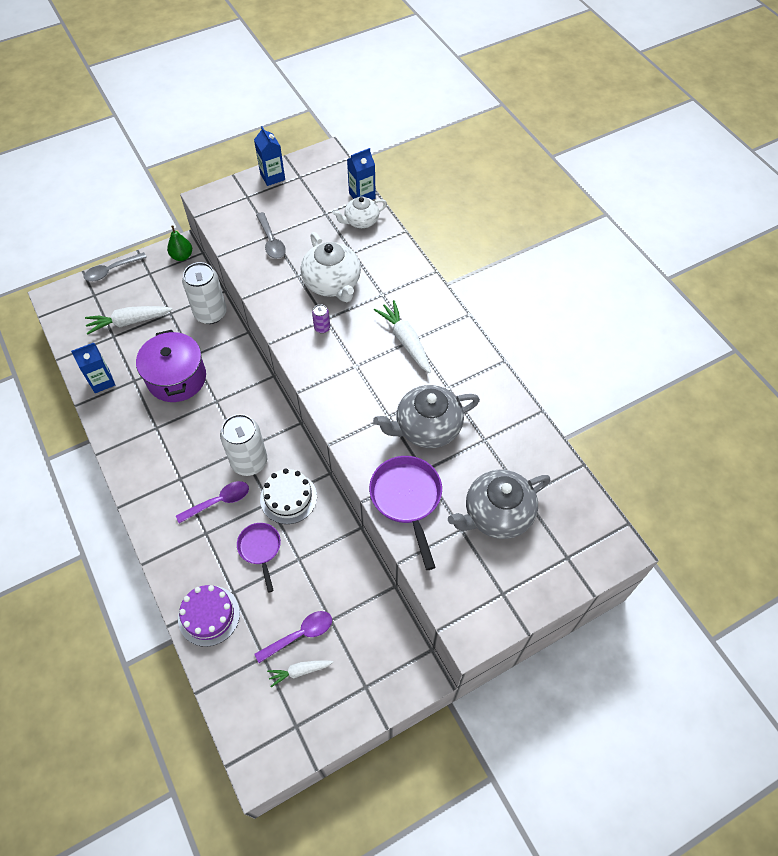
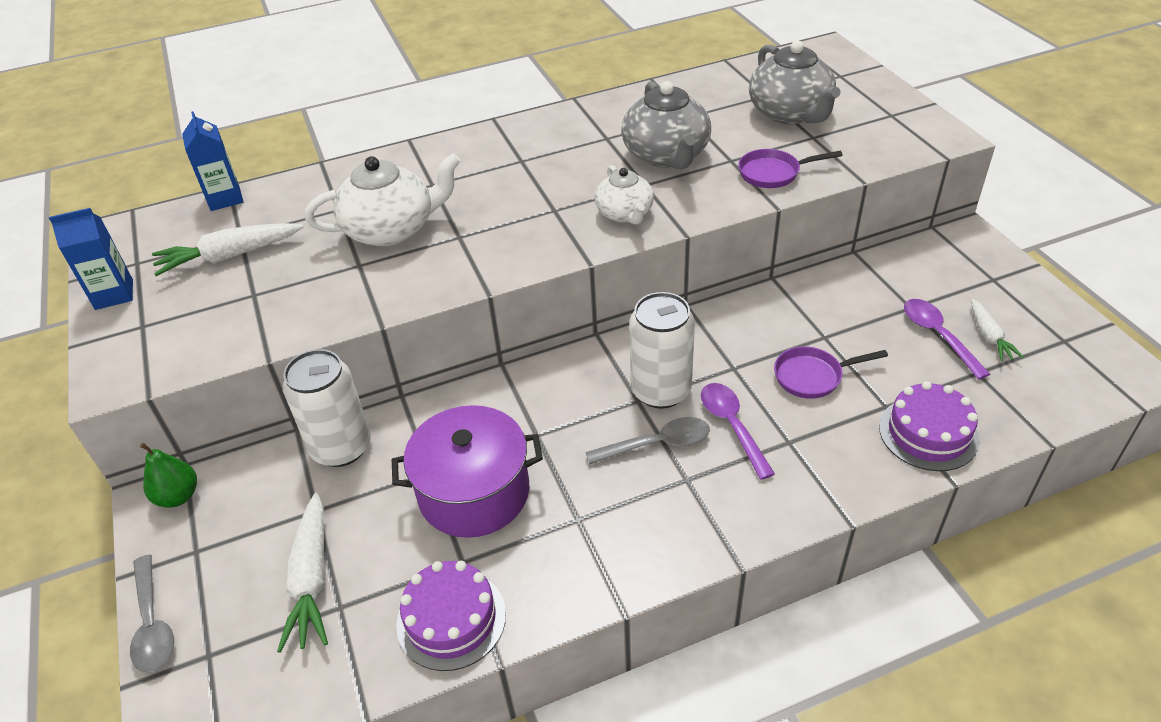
camera: 80 degrees left, 15 degrees down
blue carton [71,343,115,393] -> purple cake [396,561,506,671]
grey spoon [256,212,286,259] -> grey spoon moved to [585,417,710,465]
white cake [260,469,317,524] -> none
purple can [312,304,330,333] -> none
white teapot [333,197,387,228] -> white teapot moved to [595,165,654,225]
purple pan [369,456,442,570] -> purple pan [738,149,843,188], size x0.63
white carrot [374,300,431,373] -> white carrot moved to [152,223,303,276]

